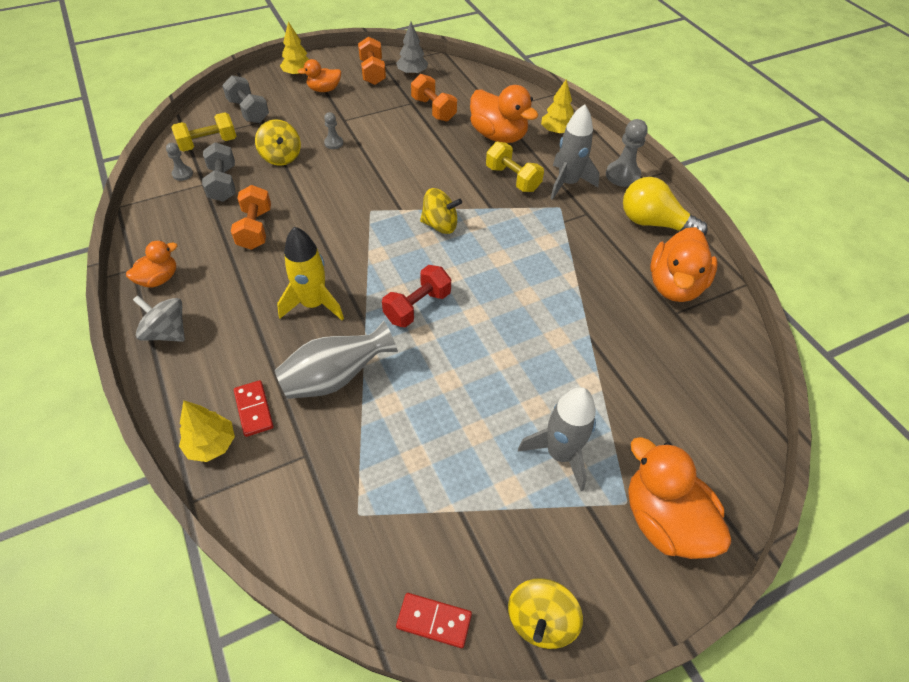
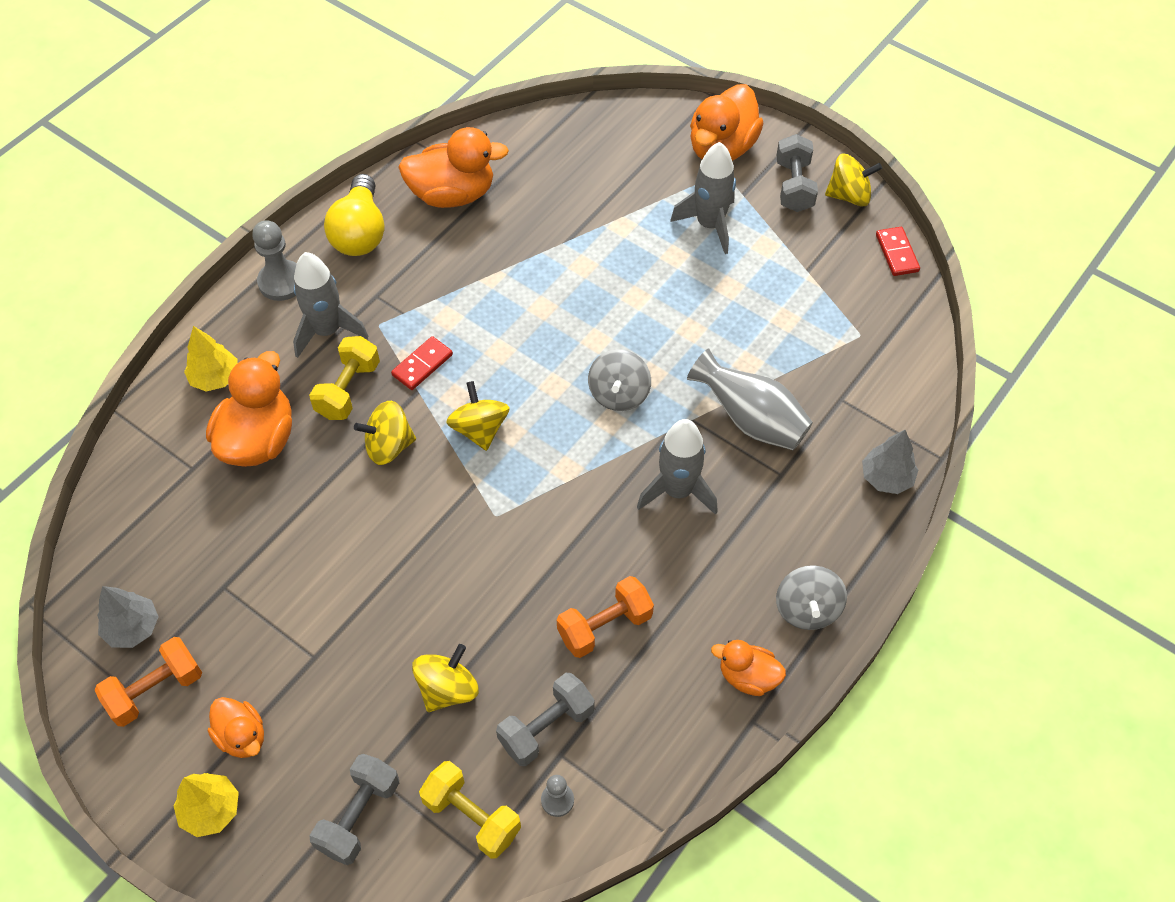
camera: 115 degrees left, 5 degrees up
yellow tree [179,401,235,462] -> grey tree [862,430,918,494]
red domino [234,380,274,437] -> red domino moved to [391,336,453,390]
yellow rocket [277,227,344,320] -> grey rocket [637,419,718,515]
grey pawn [324,112,343,149] -> none
red dumbbell [382,265,451,327] -> grey spinning top [588,349,651,411]
orange dumbbell [411,74,457,122] -> none
none -> yellow spinning top [354,401,416,465]
none -> grey dumbbell [777,134,818,212]

